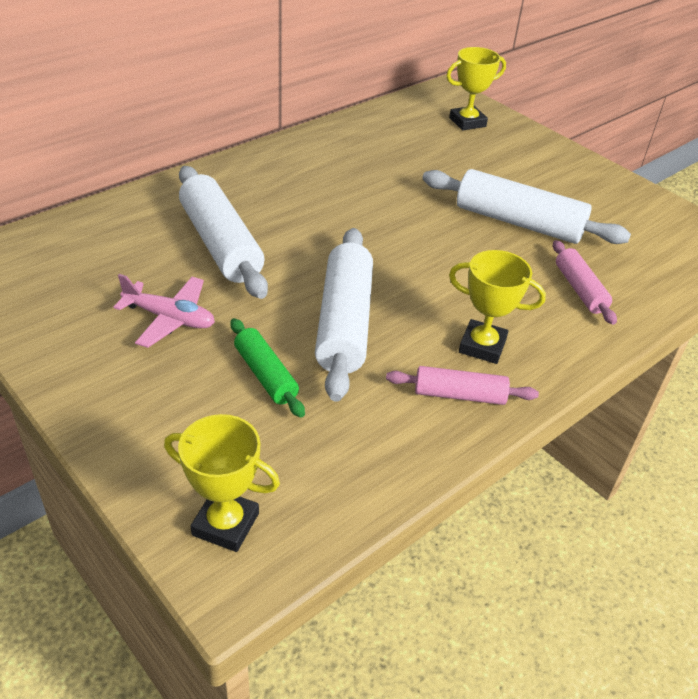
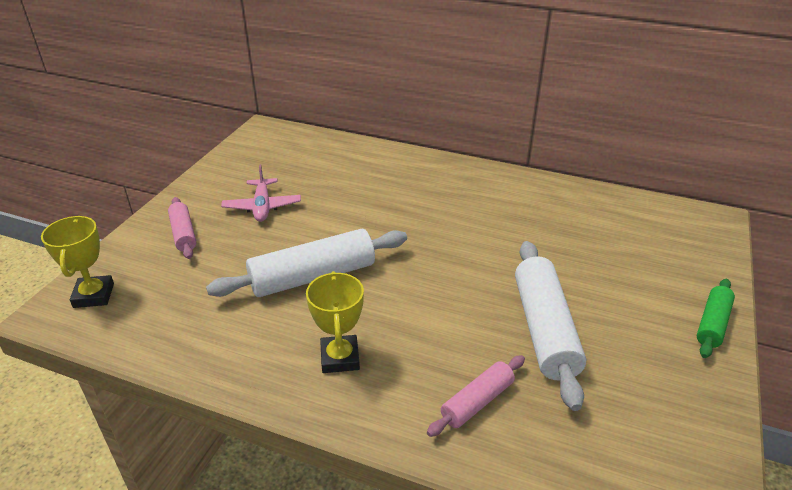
camera: 65 degrees right, 5 degrees down
white rolling pin [179,166,268,299] -> none
green rolling pin [231,318,305,418] -> green rolling pin moved to [697,279,735,358]
pink rolling pin [386,366,539,405] -> pink rolling pin moved to [168,197,196,259]
yellow trophy [446,47,506,131] -> none

